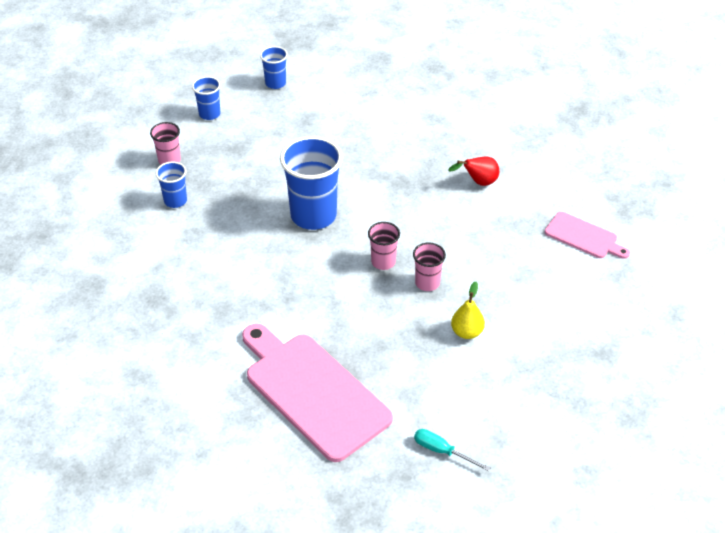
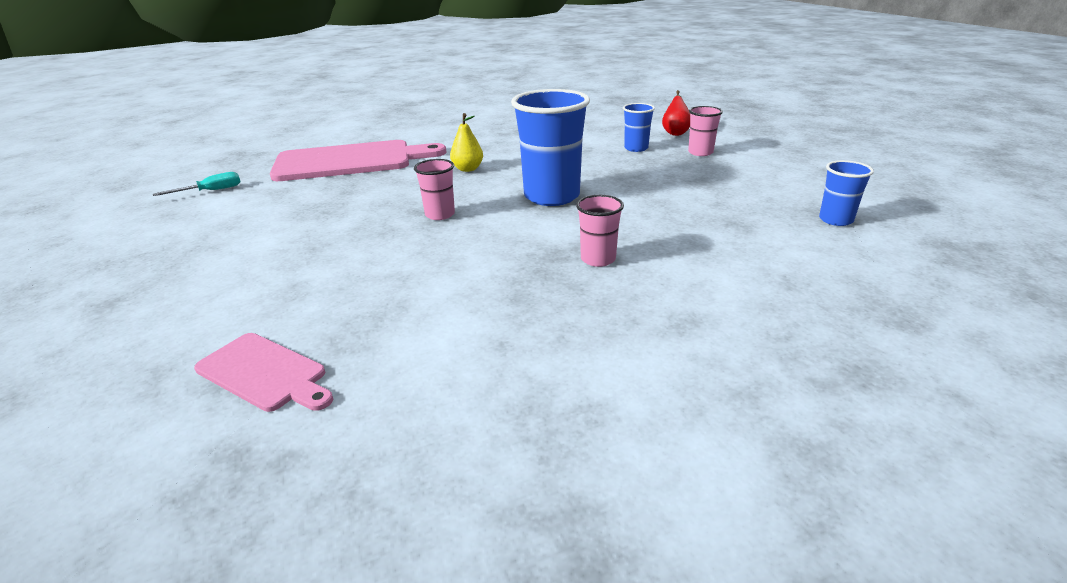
camera: 120 degrees right, 15 degrees down
blue cup [192,76,220,120] -> none
pink cup [413,242,446,291] -> pink cup moved to [576,195,624,267]
red pear [448,156,499,186] -> red pear moved to [662,90,690,136]
yellow pear [451,282,485,339] -> yellow pear moved to [450,113,483,172]
pink cutting board [545,212,630,259] -> pink cutting board turned 120 degrees counterclockwise [194,333,333,412]

